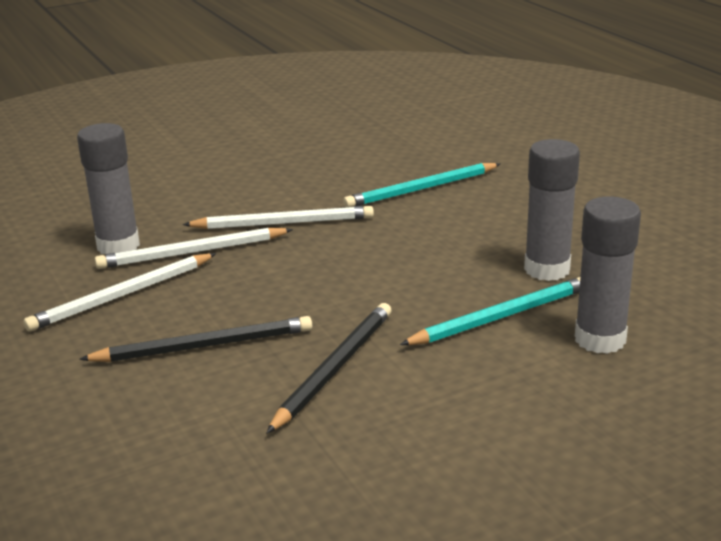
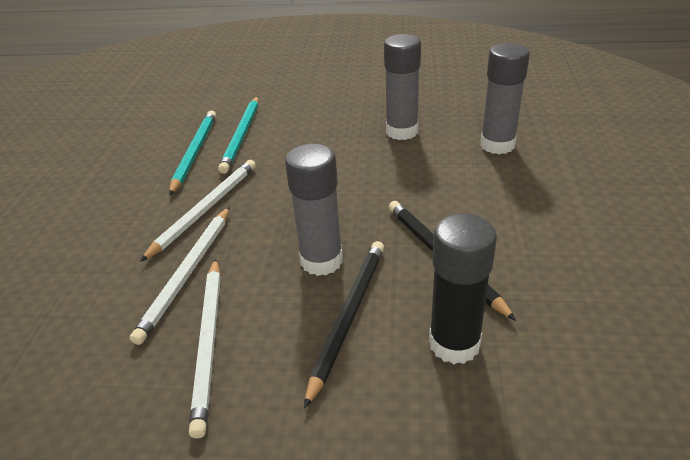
camera: 55 degrees left, 10 degrees up
grey glue stick [77,123,140,254] -> grey glue stick moved to [285,143,343,276]
turquoise pencil [400,277,580,345] -> turquoise pencil moved to [169,110,216,196]
none -> black glue stick [429,213,497,364]

